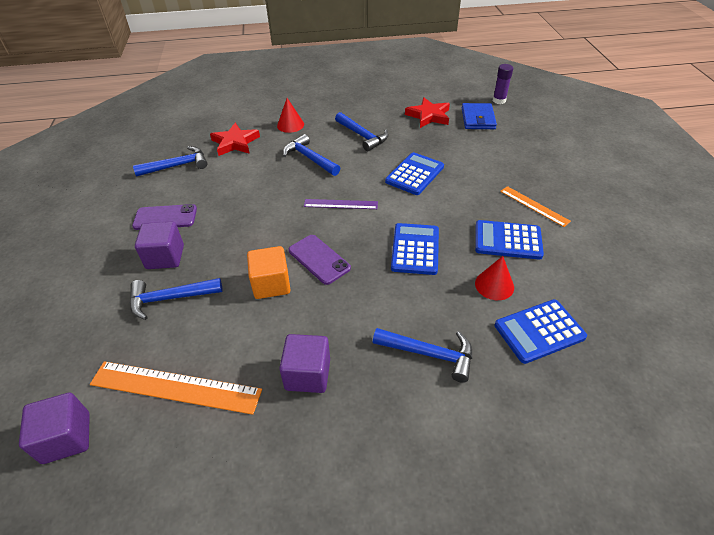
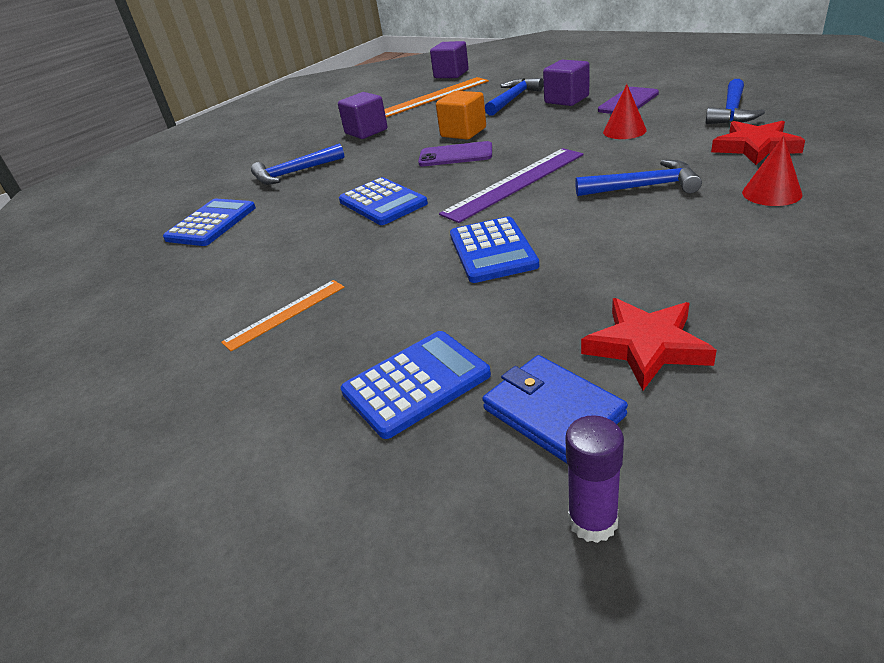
camera: 140 degrees right, 10 degrees down
purple ruler [304,199,378,209] -> purple ruler [439,148,584,223], size x1.71
blue hammer [335,112,388,151] -> none
blue calculator [475,220,544,260] -> blue calculator moved to [341,331,491,439]
red cone [475,256,514,300] -> red cone moved to [603,84,647,139]
orange ruler [500,186,571,227] -> orange ruler turned 45 degrees counterclockwise [221,280,345,351]

